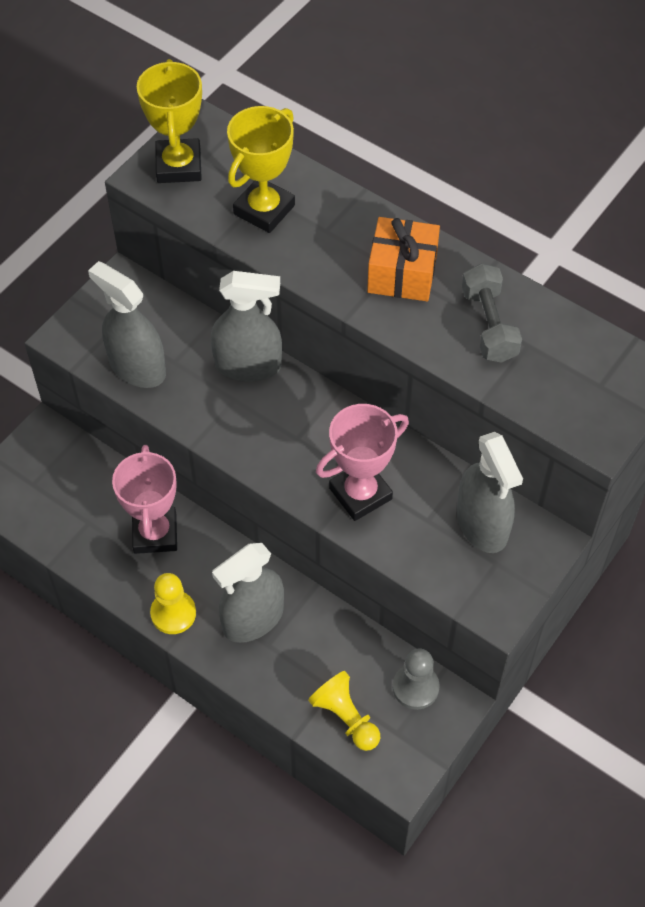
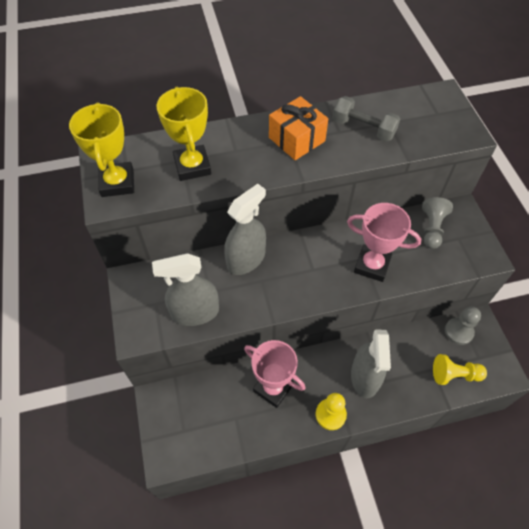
camera: 50 degrees left, 0 degrees up
yellow trophy [137,59,202,183] -> yellow trophy turned 45 degrees clockwise [69,102,134,197]
pink trophy [316,404,409,521] -> pink trophy turned 75 degrees counterclockwise [347,203,421,282]
grey spray bottle [457,432,523,553] -> grey pawn [422,197,453,249]

